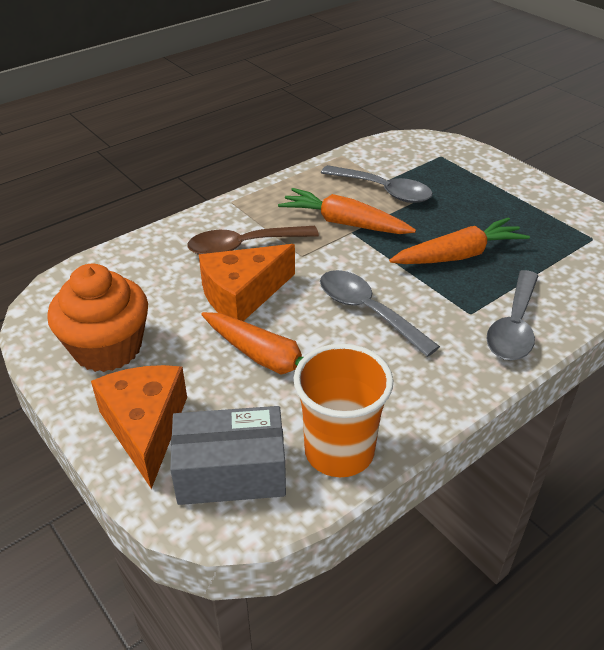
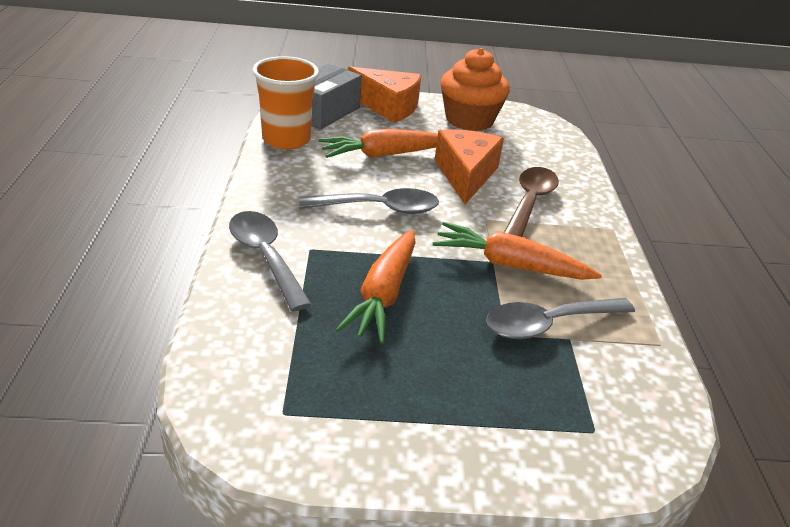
camera: 125 degrees right, 5 degrees down
orange carrot [278,188,416,234] -> orange carrot turned 135 degrees counterclockwise [433,222,602,280]

